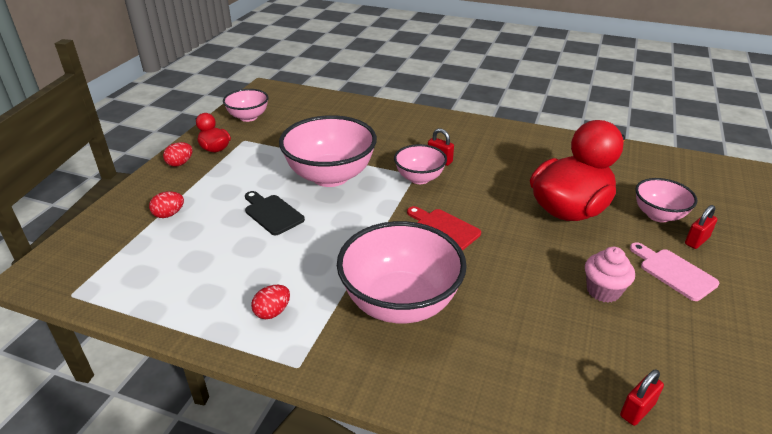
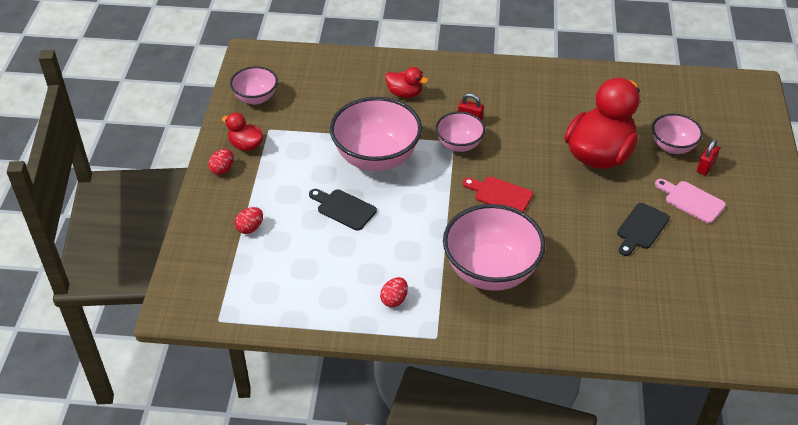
camera: 15 degrees left, 10 degrees up
pink cupcake [585,247,635,303] -> black cutting board [617,203,670,256]
red padlock [620,370,664,426] -> none
none -> red duck [385,67,428,98]

